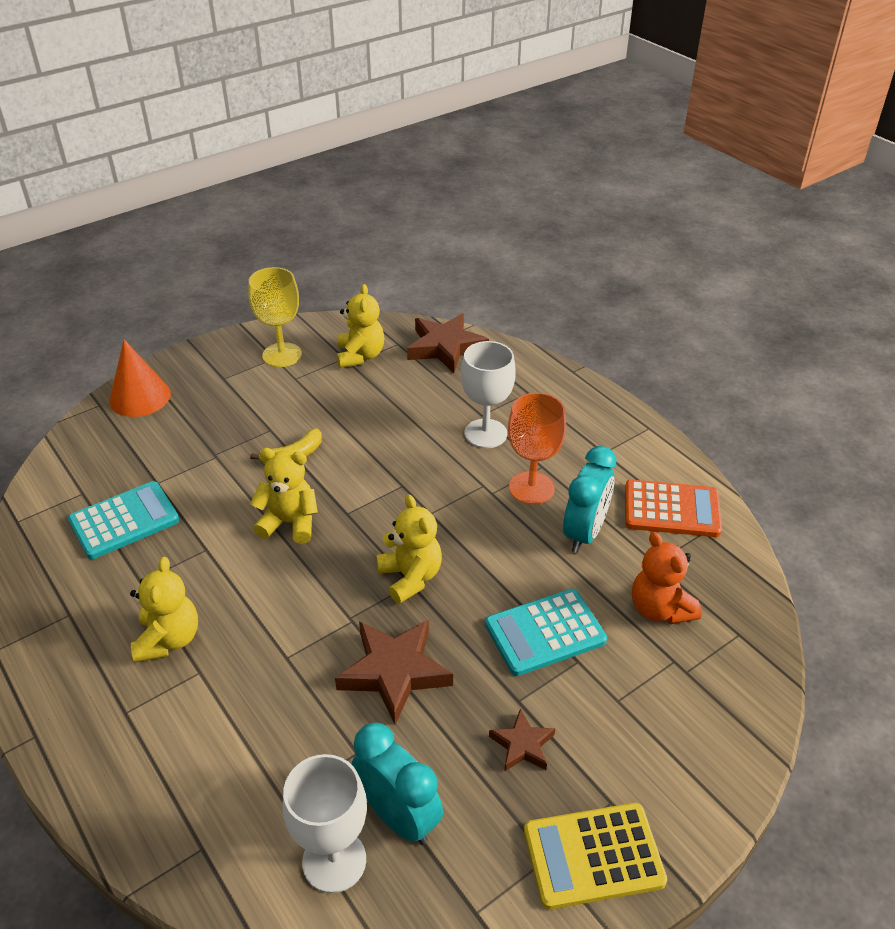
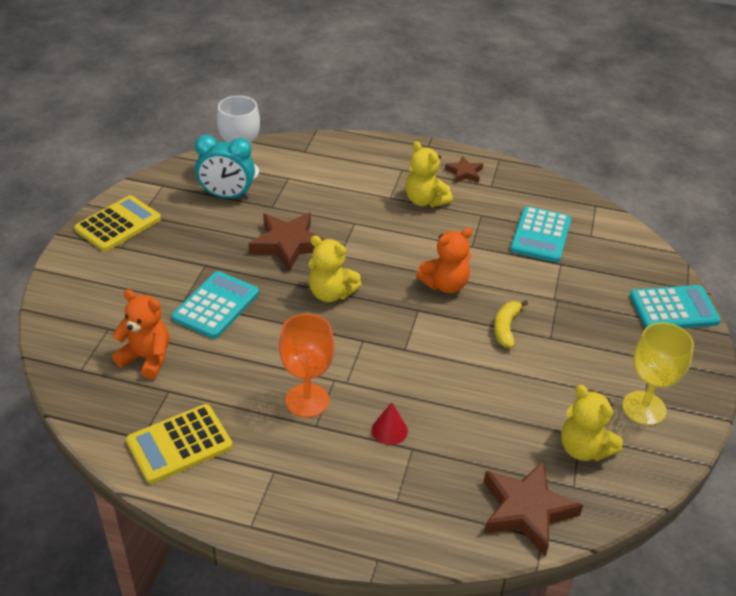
camera: 140 degrees right, 0 degrees up
orange cone [109,339,171,417] -> turquoise calculator [630,285,721,328]
yellow teddy bear [250,448,318,544] -> orange teddy bear [416,228,472,293]
white goblet [461,341,516,448] -> red cone [372,402,408,445]
brown star [489,709,556,772] -> brown star moved to [445,156,483,183]
turquoise clock [563,446,617,553] -> none
orange calculator [625,480,722,537] -> yellow calculator [126,404,233,484]

